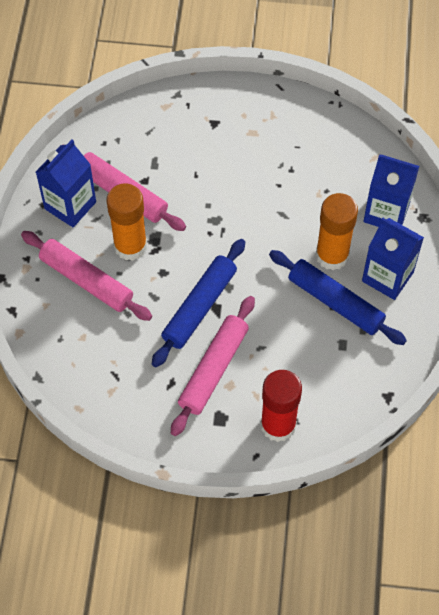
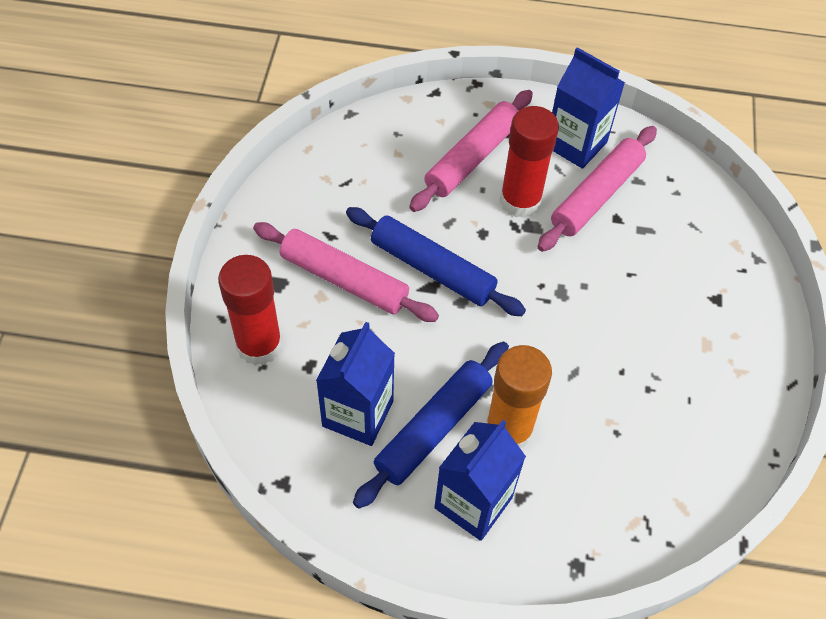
camera: 90 degrees right, 5 degrees down
orange glue stick [107,183,147,261] -> red glue stick [500,106,559,218]
blue carton [363,154,419,227] -> blue carton moved to [316,322,395,446]

